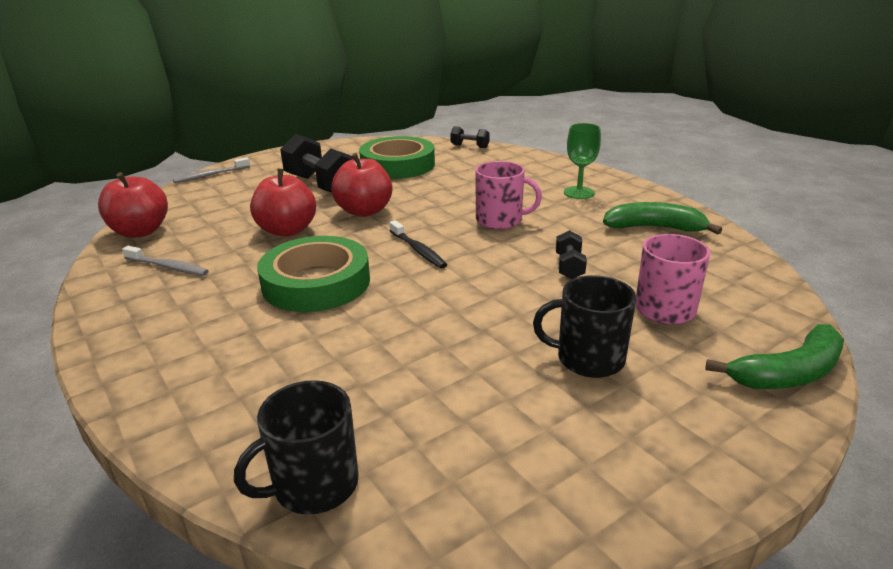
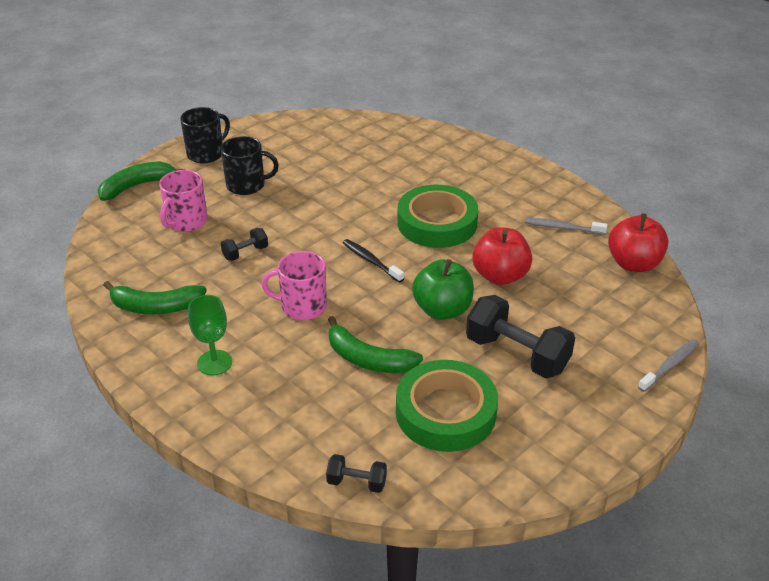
camera: 170 degrees right, 10 degrees up
black mug [234,380,359,515] -> black mug moved to [180,107,230,163]
red apple [331,153,392,217] -> green apple [412,259,474,320]
black dumbbell [556,230,587,279] -> black dumbbell turned 60 degrees clockwise [221,228,268,261]
none -> green banana [328,316,423,373]

